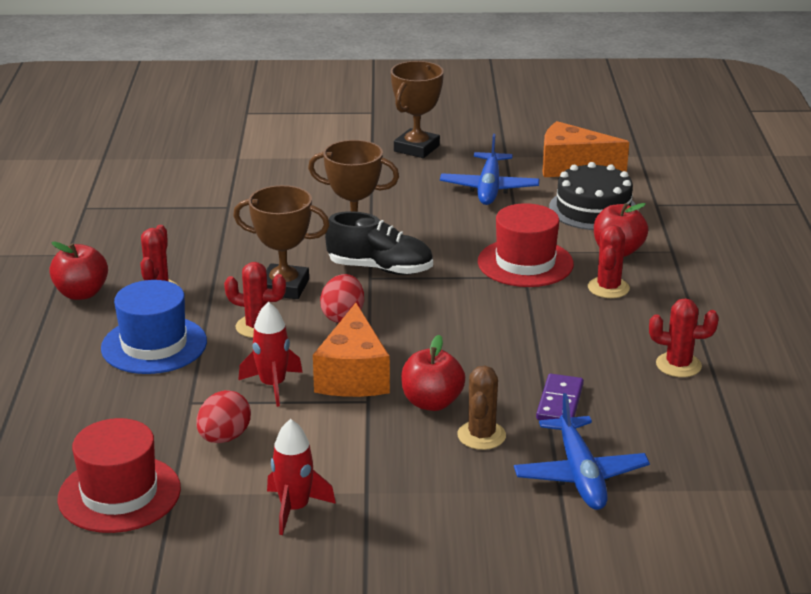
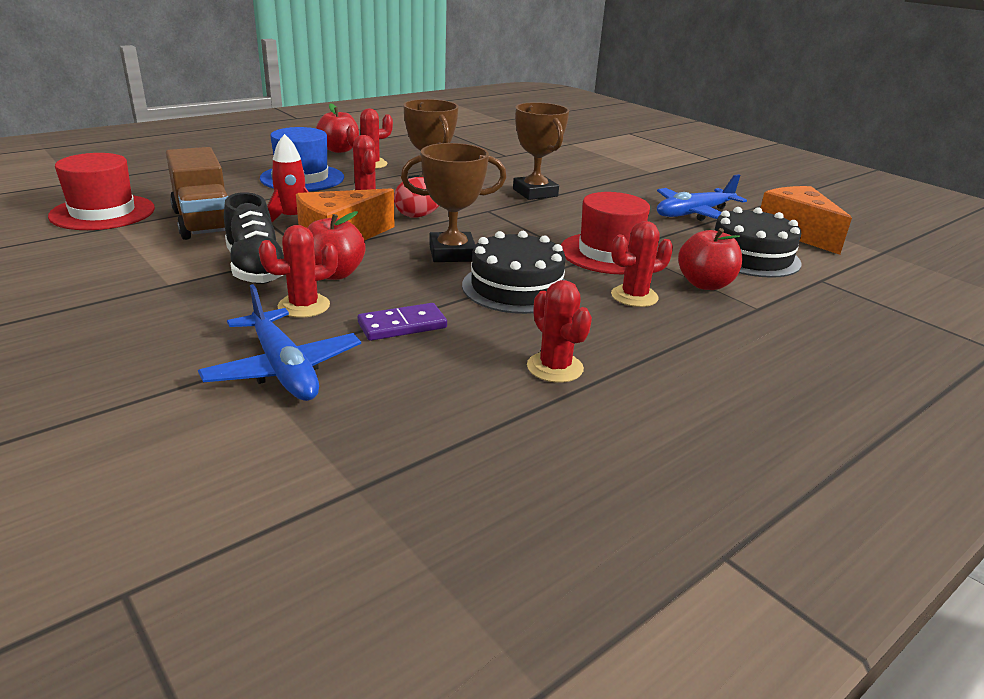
camera: 50 degrees right, 0 degrees up
red egg [196,390,251,443] -> brown truck [166,147,228,240]
red rocket [267,419,336,535] -> none
black shoe [325,211,433,275] -> black shoe moved to [224,192,284,284]
brown trophy [391,61,444,158] -> brown trophy moved to [401,143,507,262]
brown cactus [457,366,506,450] -> red cactus [258,225,338,318]
blue plane [514,393,650,510] -> blue plane turned 75 degrees counterclockwise [198,284,361,401]
none -> black cake [462,231,566,314]

